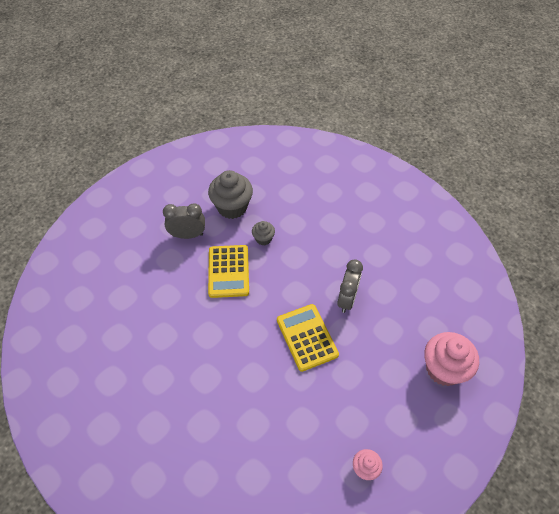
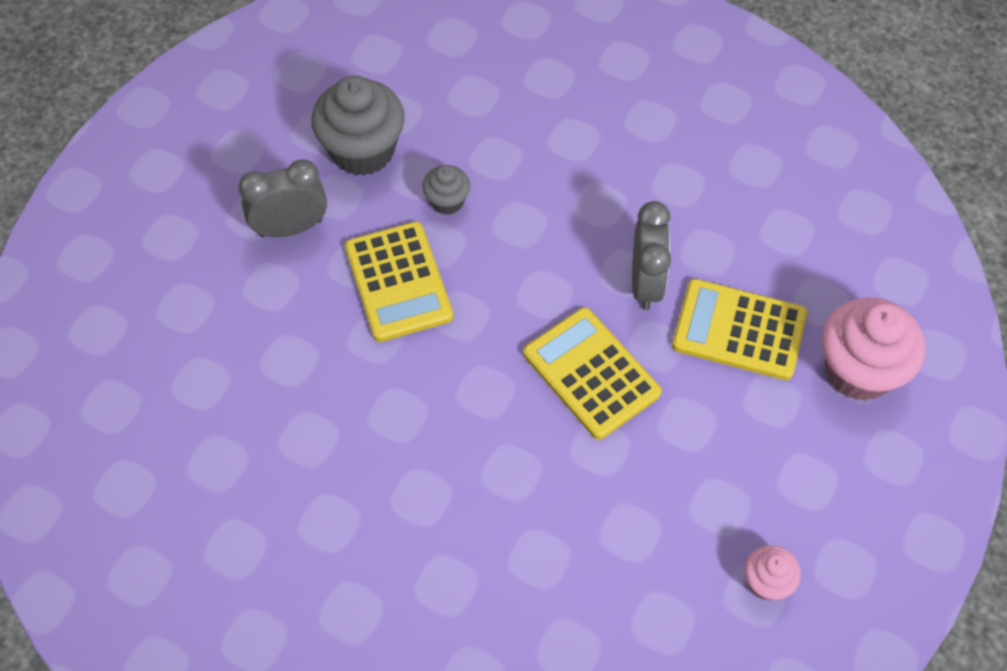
camera: 15 degrees left, 5 degrees up
none -> yellow calculator [672,279,807,380]

